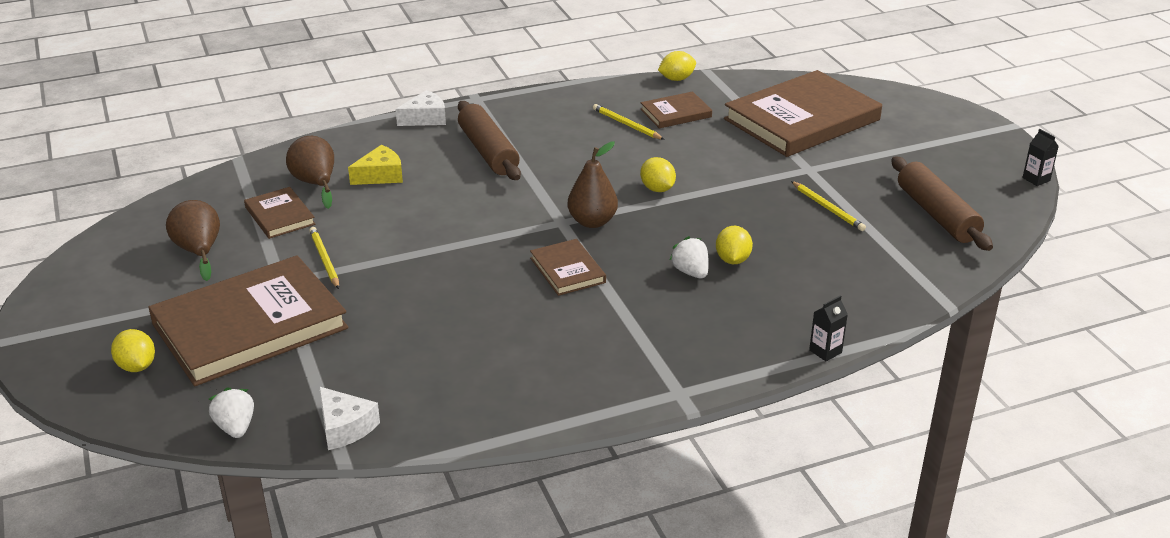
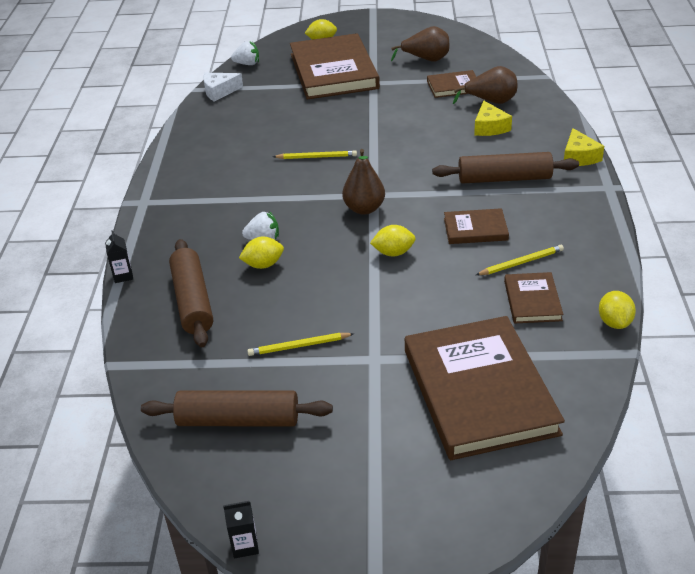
camera: 115 degrees right, 5 degrees up
yellow pencil [309,227,339,289] -> yellow pencil moved to [273,150,357,159]
white cheese [396,90,446,126] -> yellow cheese [564,128,604,166]
brown book [530,239,606,296] -> brown book moved to [444,208,509,244]
yellow lemon [716,226,753,264] -> yellow lemon turned 45 degrees counterclockwise [239,237,284,269]
none -> brown rolling pin [169,239,213,347]

